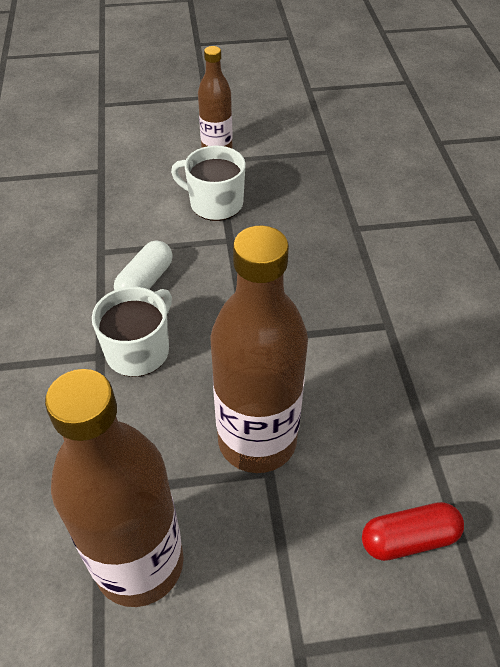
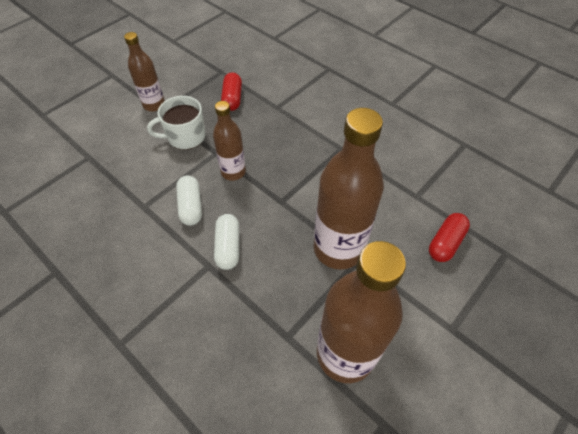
camera: 40 degrees left, 5 degrees up
white mug [92,287,172,377] -> white capsule [214,214,239,270]
none -> brown bottle [213,101,246,181]
none -> red capsule [221,72,242,111]

